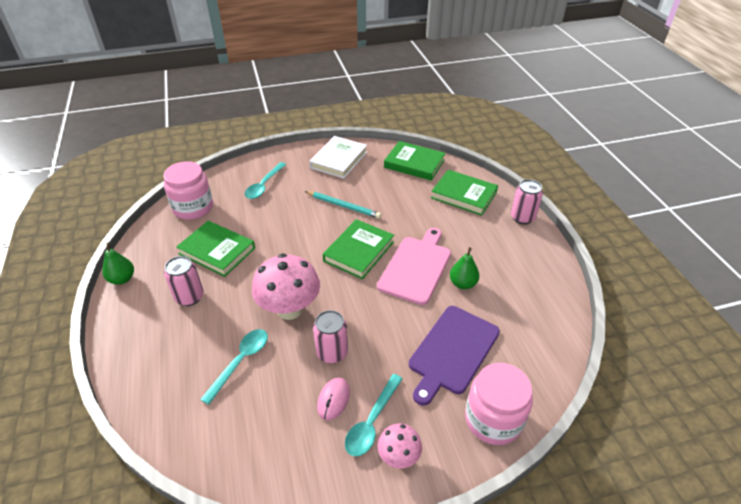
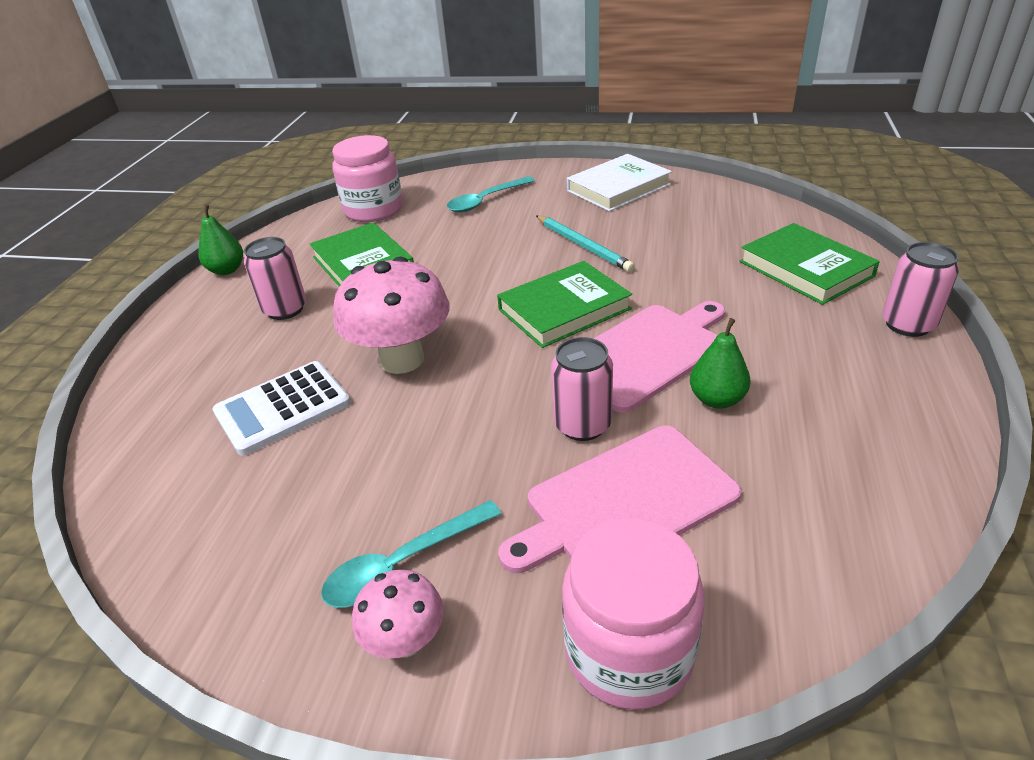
camera: 30 degrees right, 5 degrees down
turquoise spoon [200,329,268,405] -> white calculator [213,361,351,456]
pink can [313,310,348,364] -> pink can moved to [551,337,613,441]
pink mouse [317,377,350,421] -> none
green book [384,141,446,181] -> none
purple cutting board [409,306,500,405] -> pink cutting board [498,426,742,573]

